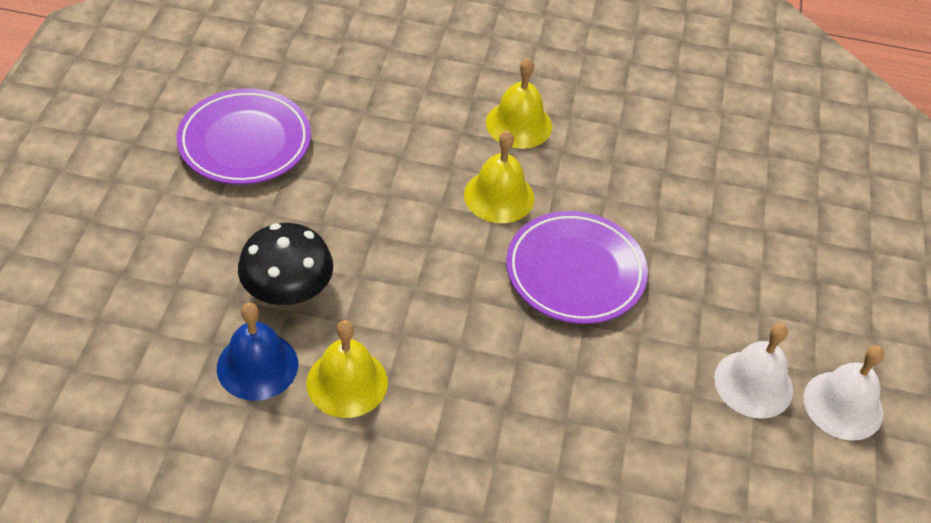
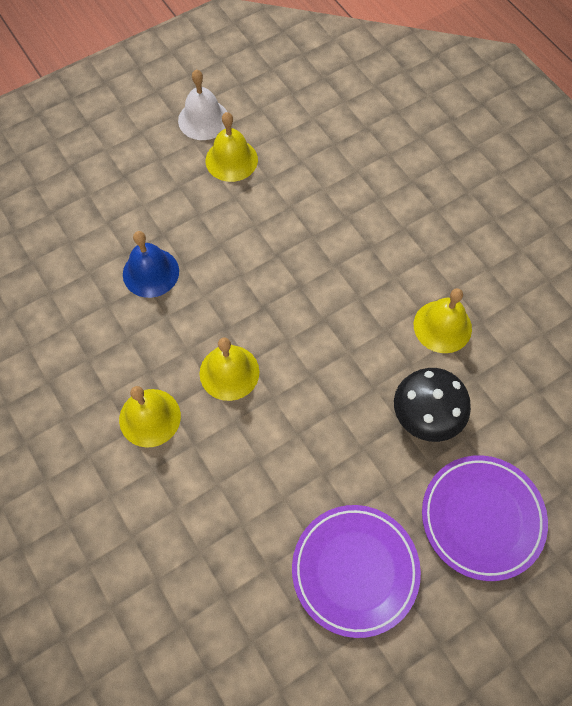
camera: 130 degrees left, 15 degrees up
blue bell [217,302,298,401] -> blue bell moved to [123,231,179,298]
purple plate [506,211,648,324] -> purple plate moved to [422,455,548,581]
white bell [714,323,793,419] -> yellow bell [206,112,258,182]

